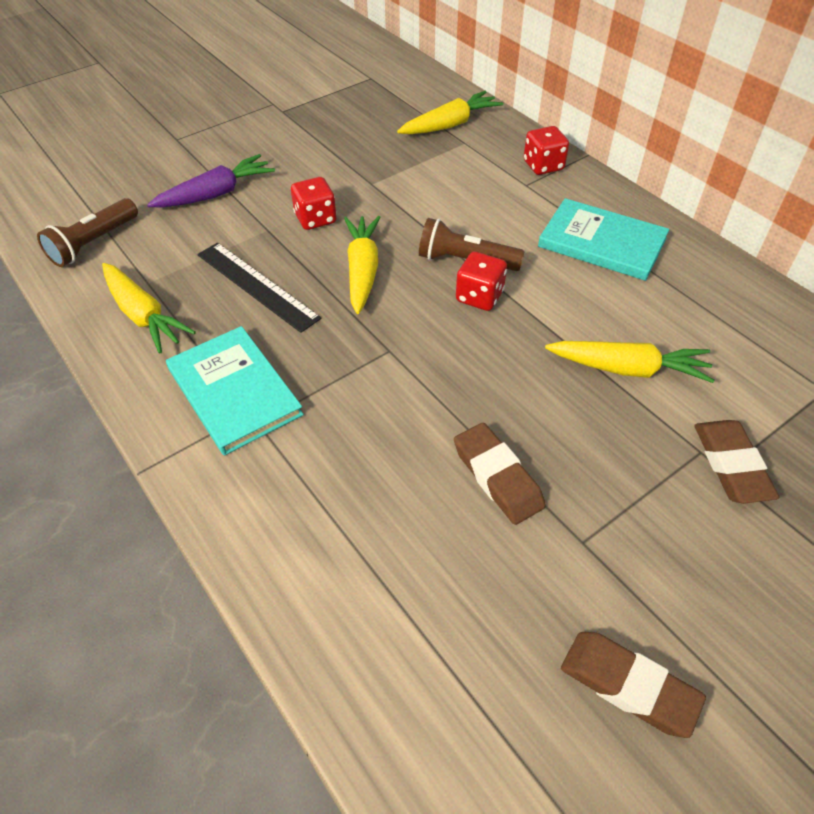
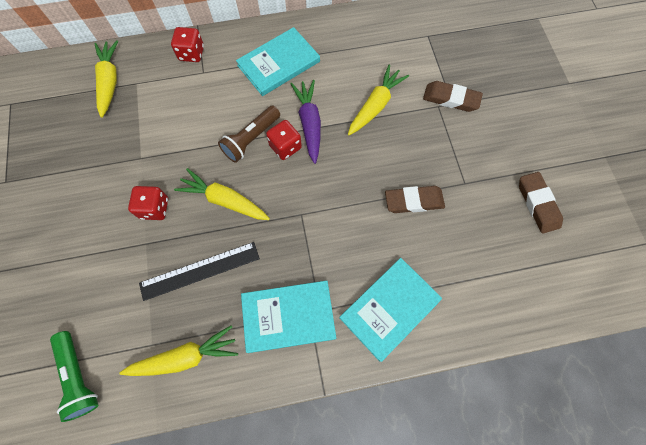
camera: 65 degrees left, 20 degrees up
brown flashlight [37,198,138,267] -> green flashlight [50,331,99,422]
purple carrot [147,154,275,208] -> purple carrot moved to [291,80,321,164]
brown eraser [561,632,706,738] -> brown eraser turned 75 degrees counterclockwise [519,172,563,234]
none -> turquoise book [339,258,442,362]

